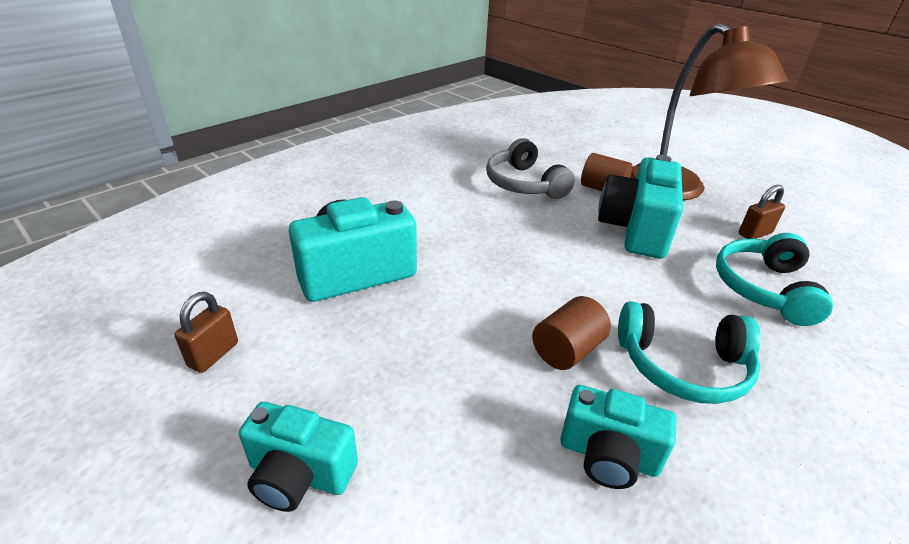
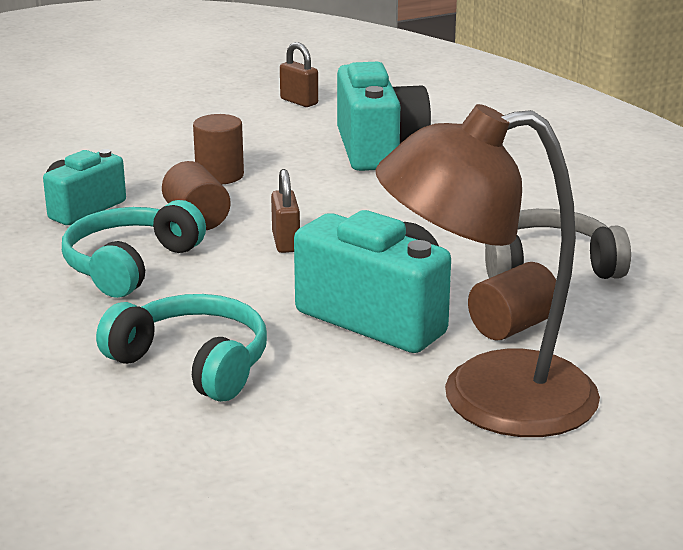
camera: 110 degrees right, 10 degrees down
turquoise camera [239,402,358,512] -> none
brown padlock [739,185,785,239] -> brown padlock moved to [271,169,300,253]
none -> brown cylinder [193,114,244,185]

